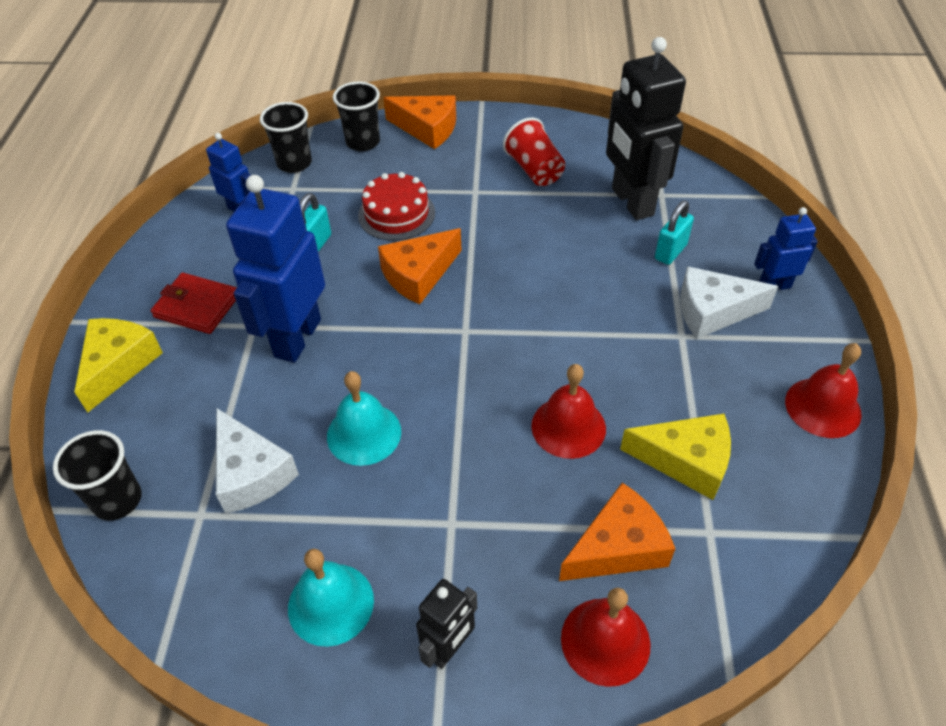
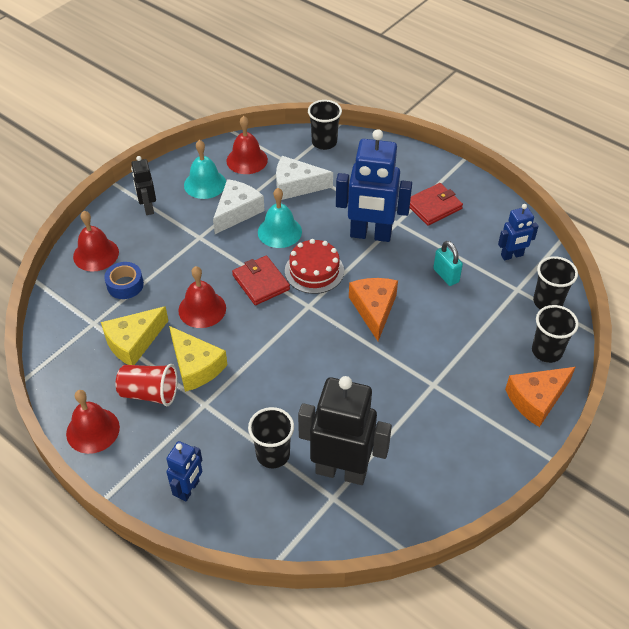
camera: 125 degrees right, 0 degrees up
yellow cheese [74,318,163,412] -> yellow cheese moved to [169,326,227,392]
blue robot [226,175,325,363] -> blue robot turned 135 degrees clockwise [336,129,412,242]
red cake [358,172,435,241] -> red cake moved to [285,239,344,294]
red cup [503,117,566,186] -> red cup moved to [116,364,178,407]
orange cheese [559,483,675,581] -> blue tape [104,262,144,299]
turquoise padlock [655,200,694,265] -> black cup [248,407,294,468]
white cheese [680,266,778,339] -> white cheese moved to [213,179,265,234]
none -> red bell [226,116,268,174]
none -> red wallet [232,255,290,305]

